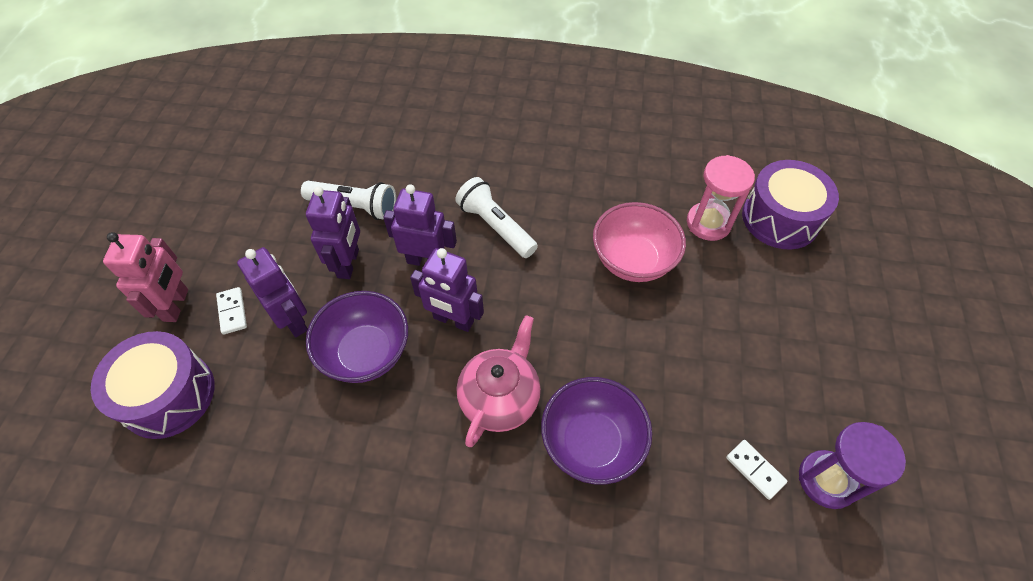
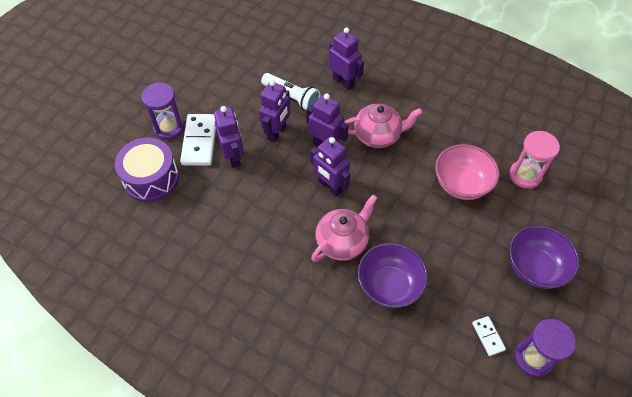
camera: 20 degrees right, 0 degrees up
pink robot [103,232,188,322] -> purple hourglass [142,83,184,140]
white domino [216,287,247,335] -> white domino [180,114,216,166], size x1.97
purple bowl [306,291,408,383] -> purple bowl moved to [509,225,580,289]
white flashlight [455,177,538,258] -> pink teapot [344,104,423,148]
purple drum [742,160,839,250] -> none
none -> purple robot [329,27,364,90]

